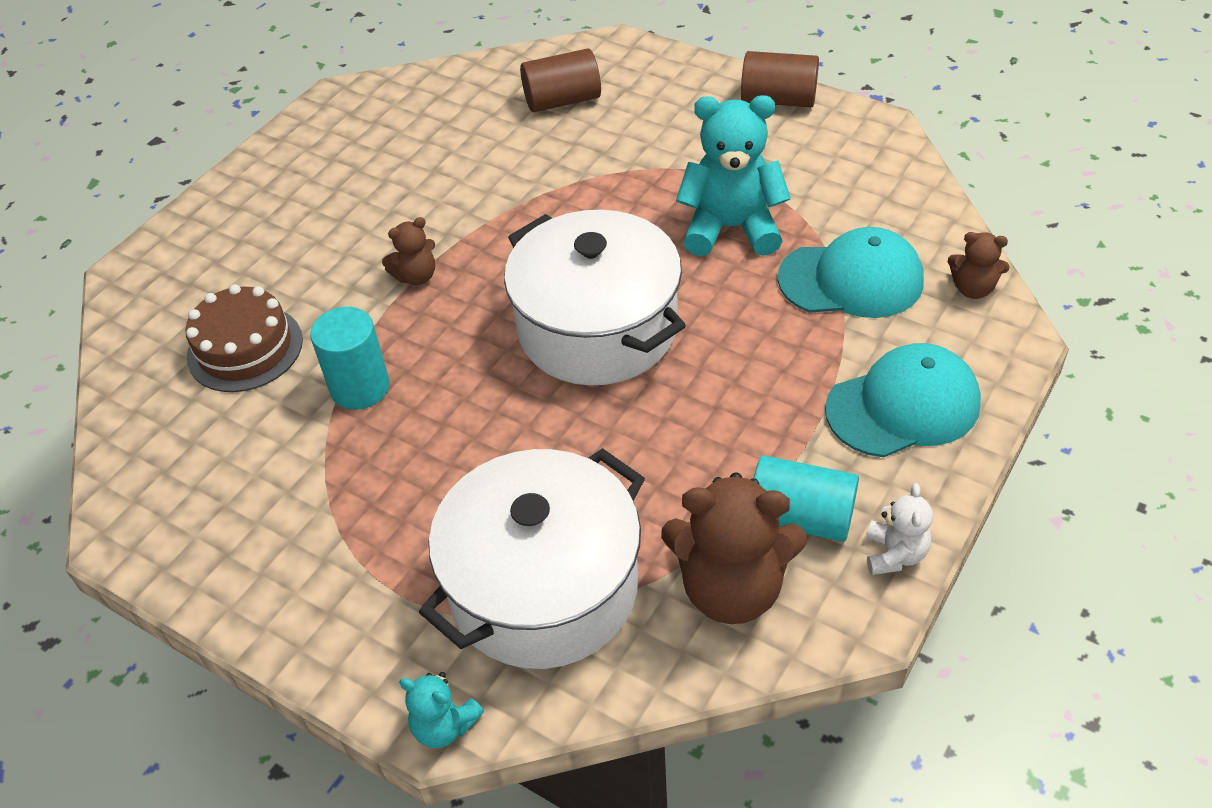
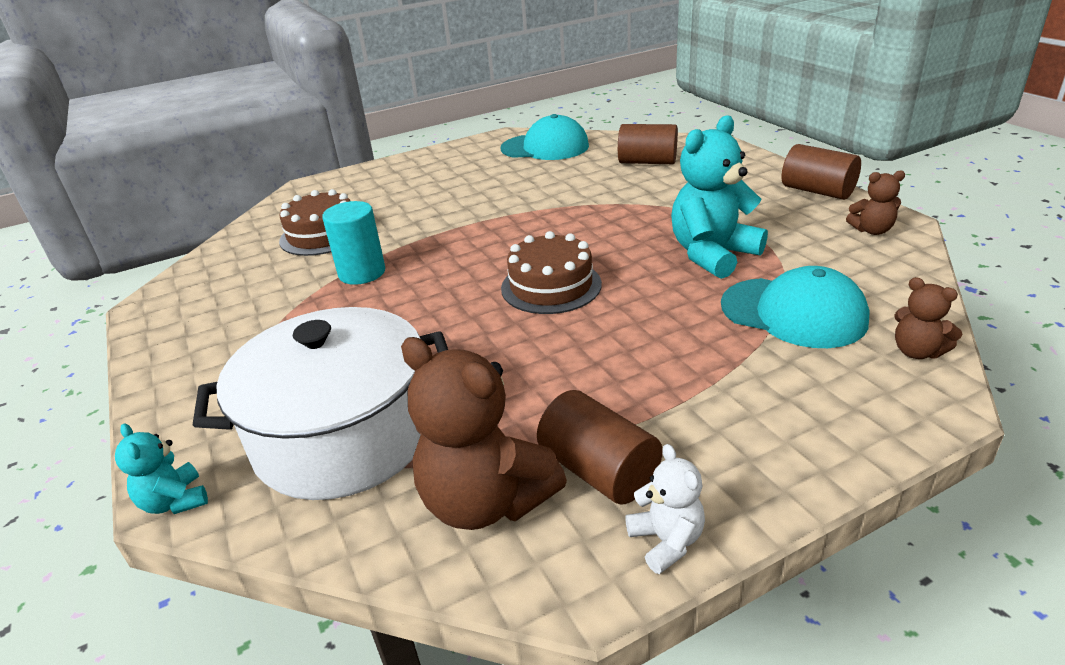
camera: 30 degrees right, 15 degrees down
brown teddy bear [382,217,435,285] -> brown teddy bear moved to [846,170,905,235]
white pot [504,210,686,385] -> brown cake [501,231,602,314]
turquoise teddy bear [676,95,791,256] -> turquoise teddy bear turned 75 degrees counterclockwise [671,115,768,279]
turquoise cylinder [754,455,859,542] -> brown cylinder [537,390,662,504]
turquoise cap [825,343,981,457] -> turquoise cap moved to [501,114,589,160]
white teddy bear [867,483,933,575] -> white teddy bear turned 60 degrees counterclockwise [625,444,705,574]

